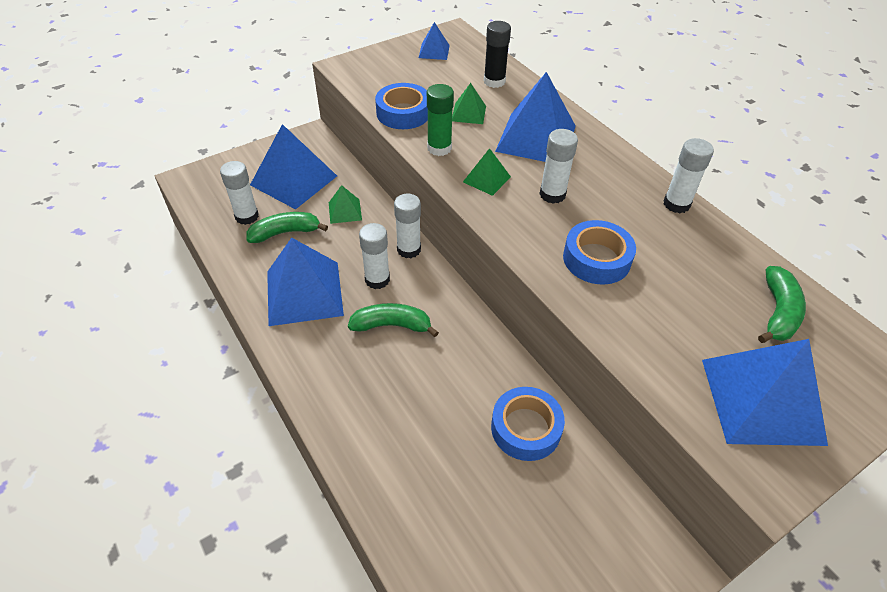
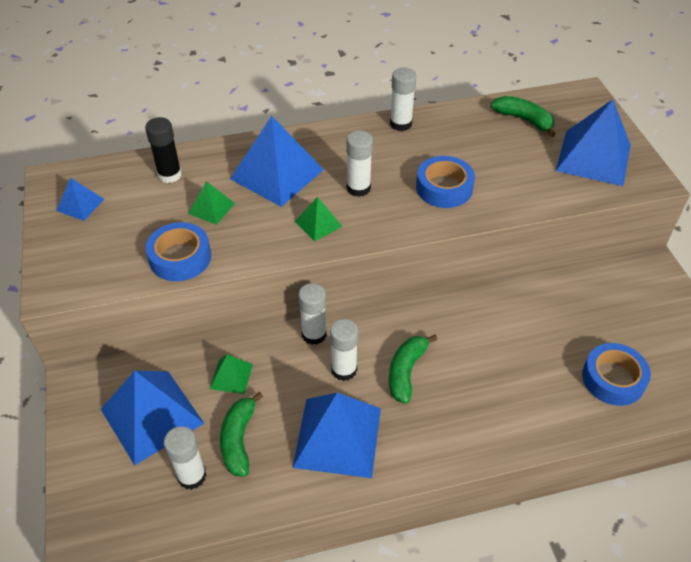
camera: 70 degrees left, 0 degrees up
green glue stick [427,84,454,156] -> none
blue tape [491,387,565,461] -> blue tape moved to [582,343,651,406]

